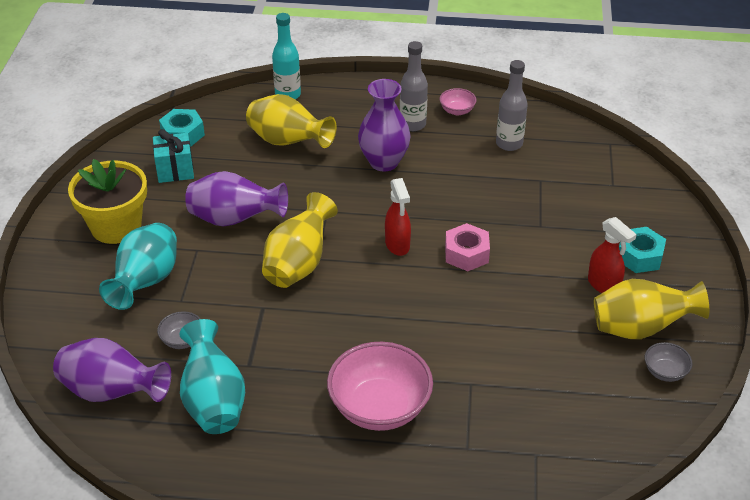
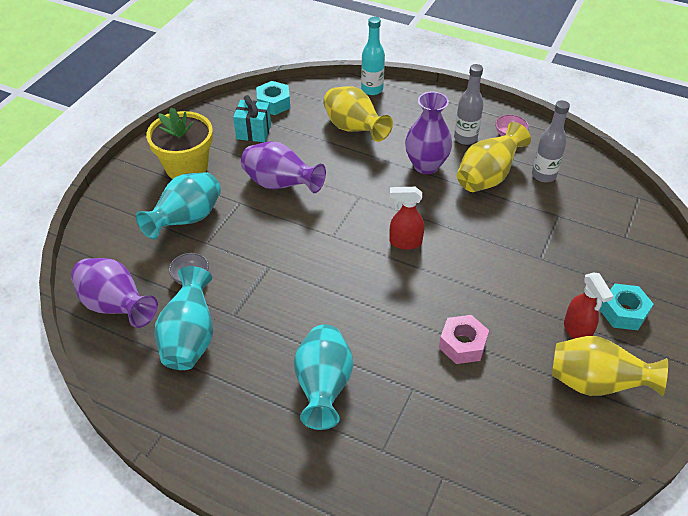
camera: 20 degrees right, 5 degrees up
yellow vase [262,192,338,288] -> yellow vase moved to [457,122,531,192]
pink bowl [327,342,433,431] -> turquoise vase [294,325,353,430]
red spray bottle [385,178,411,256] -> red spray bottle turned 90 degrees clockwise [390,187,425,250]
pink nut [445,223,490,271] -> pink nut moved to [439,315,489,364]
grey bowl [645,342,693,382] -> none

